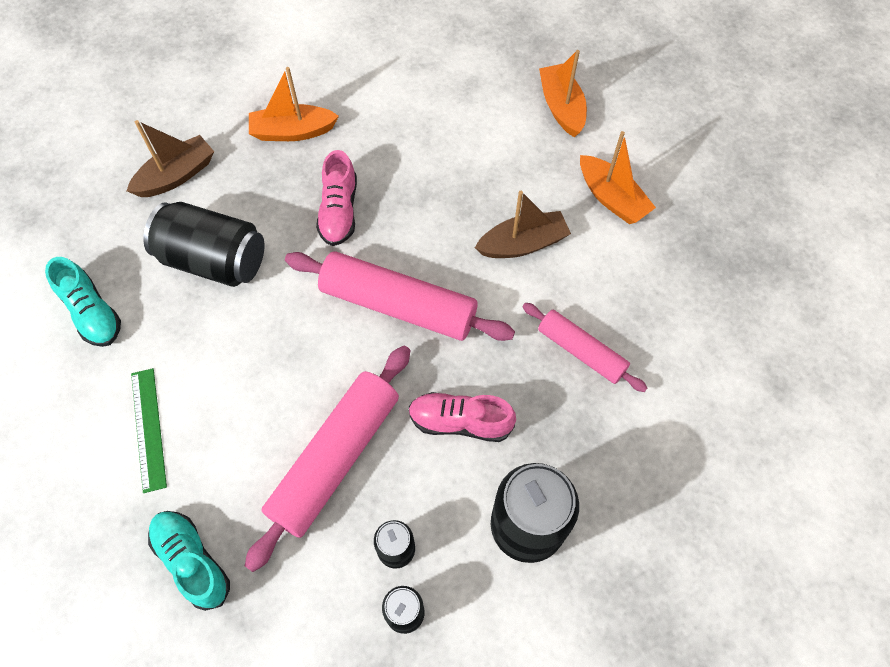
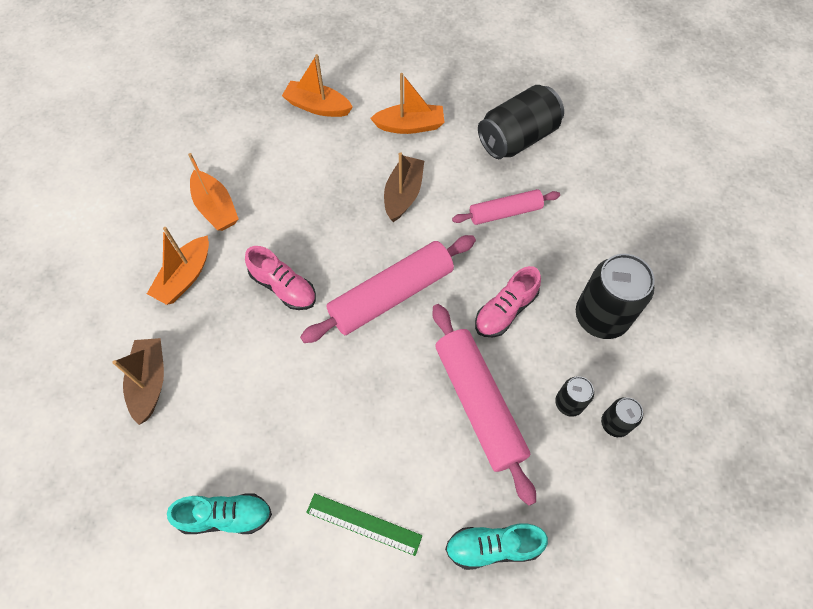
camera: 55 degrees left, 0 degrees up
black can [143,202,264,287] -> black can moved to [478,85,564,159]
none -> orange boat [188,153,239,231]

